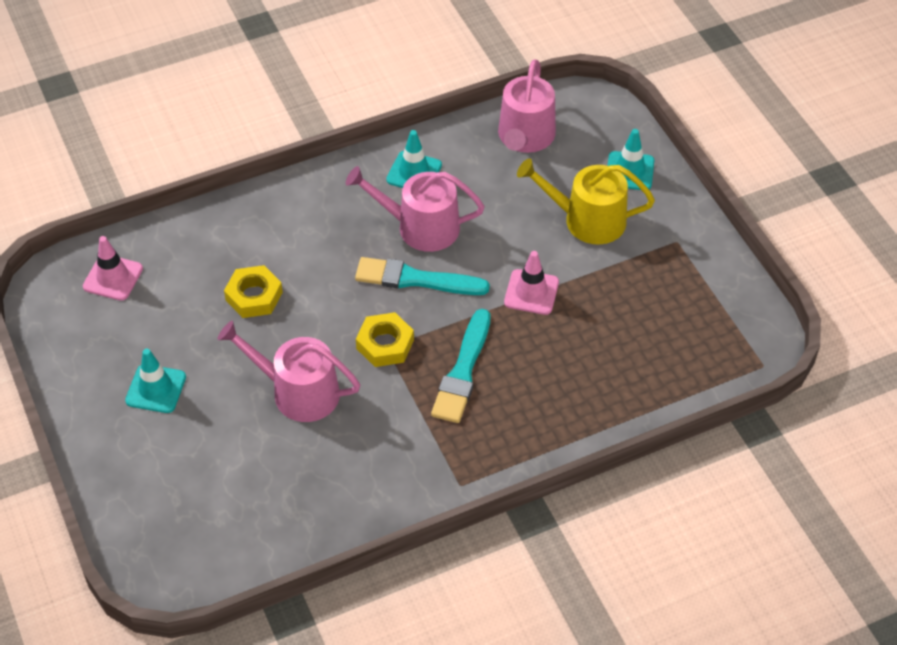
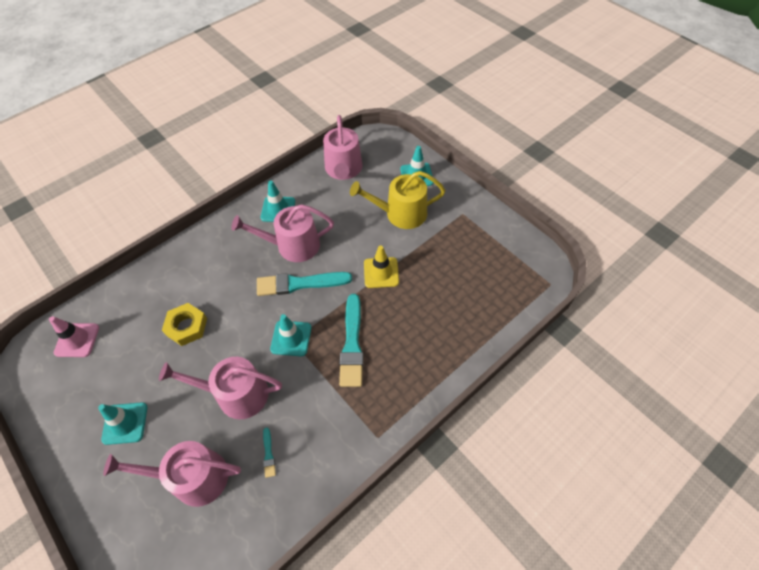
camera: 15 degrees left, 5 degrees up
yellow nut [356,312,414,367] -> turquoise traffic cone [270,314,311,356]
pink traffic cone [504,251,559,315] -> yellow traffic cone [364,246,399,288]
none -> pink watering can [103,441,241,507]
none -> turquoise brush [263,428,276,478]

